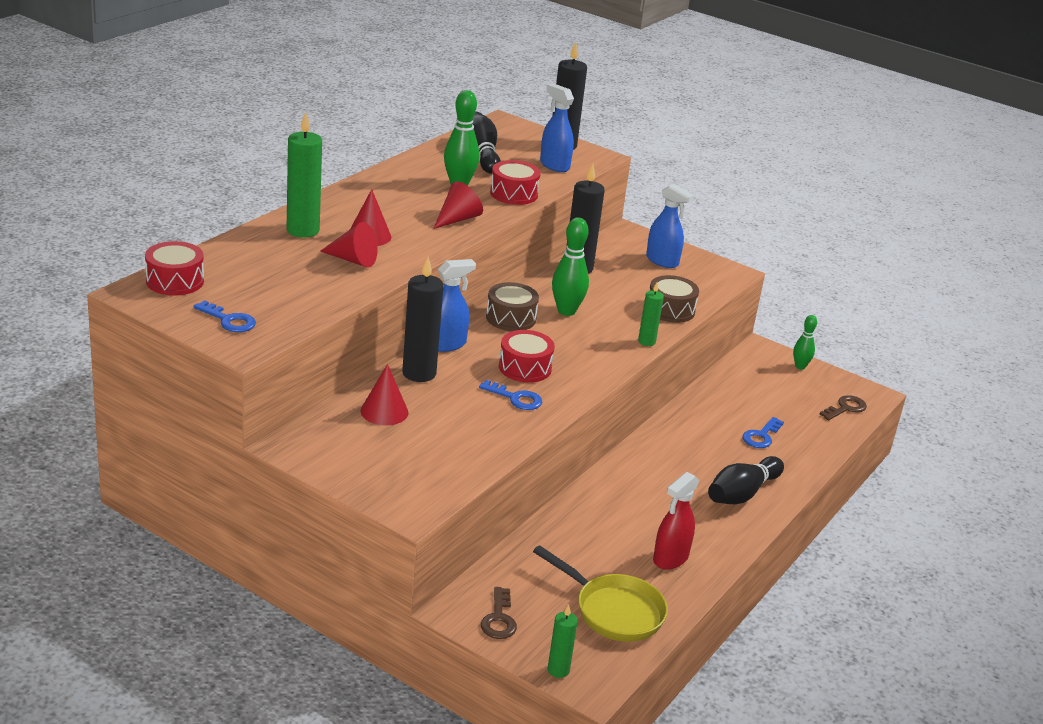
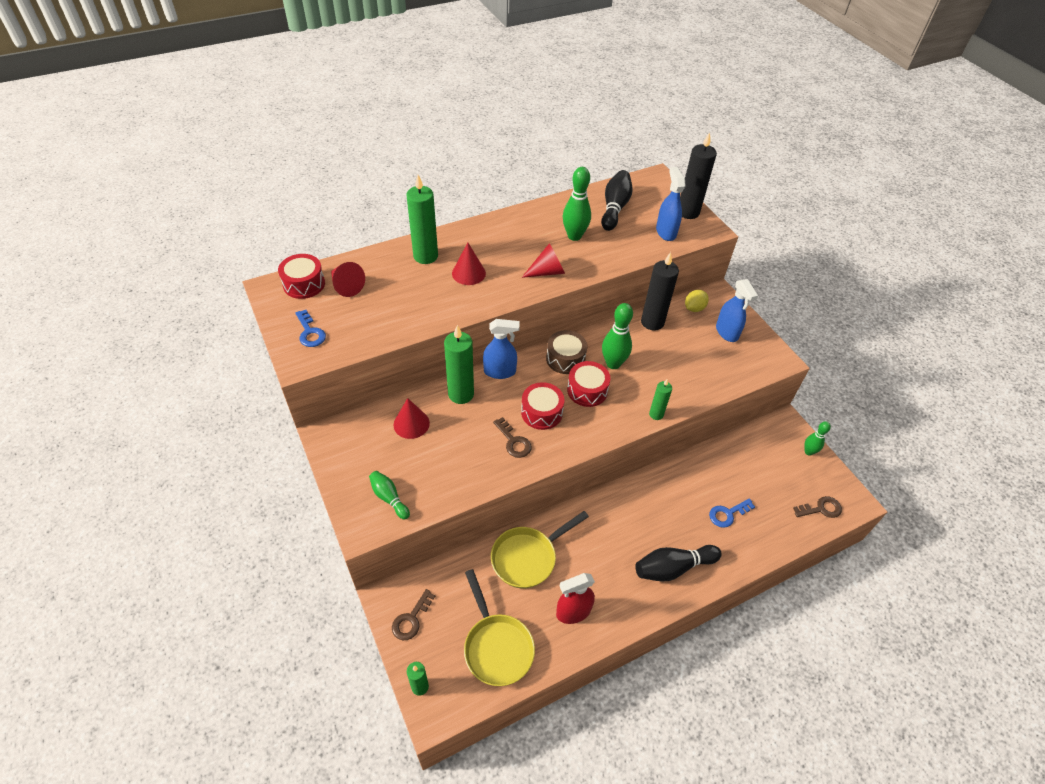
camera: 30 degrees right, 20 degrees up
red cone [320,222,377,267] -> red cone moved to [331,262,365,297]
black candle [402,257,444,382] -> green candle [444,325,474,404]
blue key [479,380,542,410] -> brown key [493,417,532,458]
red drum [490,160,541,205] -> red drum moved to [567,361,610,407]
brown drum [650,275,699,323] -> none
none -> green bowling pin [369,471,410,520]
none -> yellow pan [491,511,589,588]
none -> yellow lemon [685,290,709,312]

